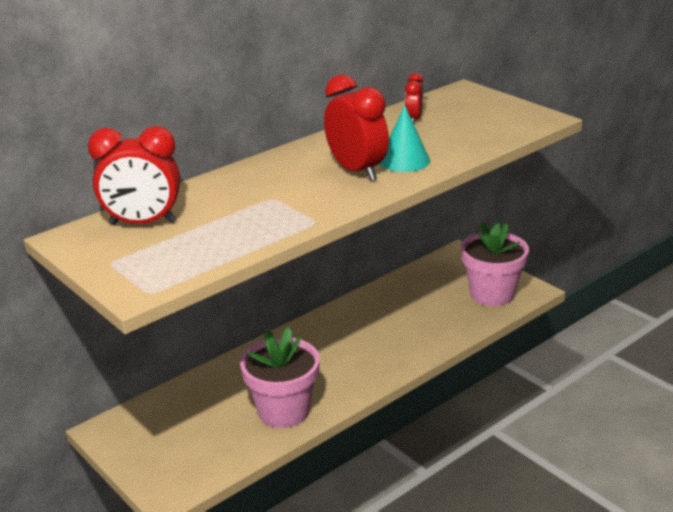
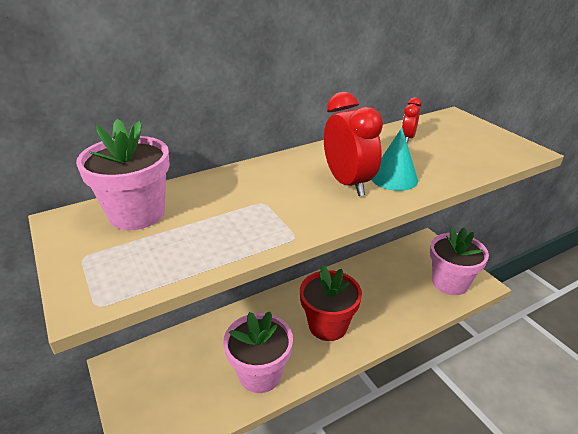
camera: 10 degrees right, 5 degrees up
red clock [88,126,181,225] -> pink flower pot [76,119,170,230]
none -> red flower pot [300,266,362,341]

